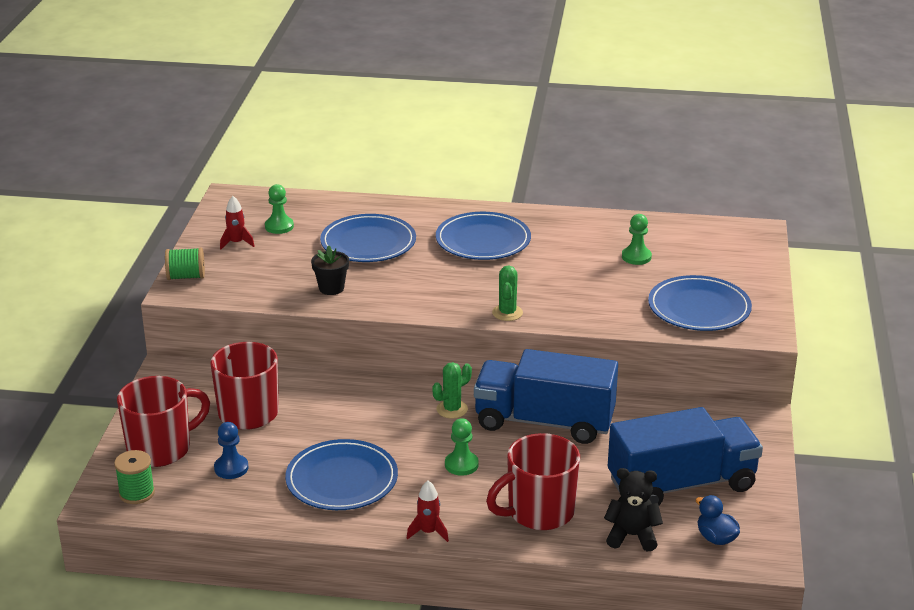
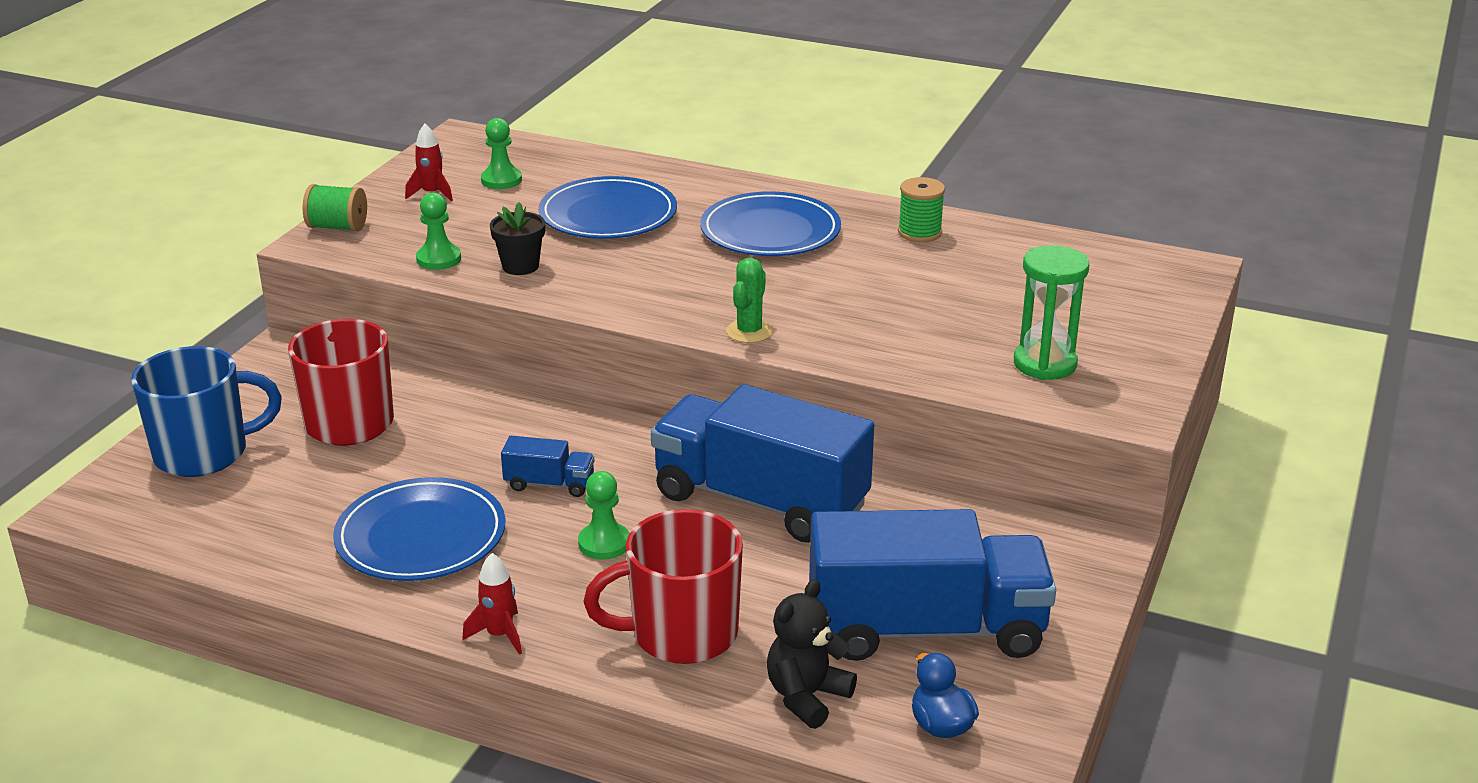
camera: 15 degrees right, 0 degrees up
green spool [114,450,155,504] -> green spool moved to [898,177,945,242]
red mug [117,376,210,467] -> blue mug [131,346,282,477]
blue pawn [214,422,249,479] -> none
green cactus [432,362,472,418] -> none
black teddy bear [604,468,663,551] -> black teddy bear turned 75 degrees counterclockwise [767,579,857,729]
green pawn [622,214,652,265] -> green pawn moved to [416,193,461,270]
blue plate [648,275,752,331] -> green hourglass [1014,245,1089,380]
none -> blue truck [501,436,594,497]

